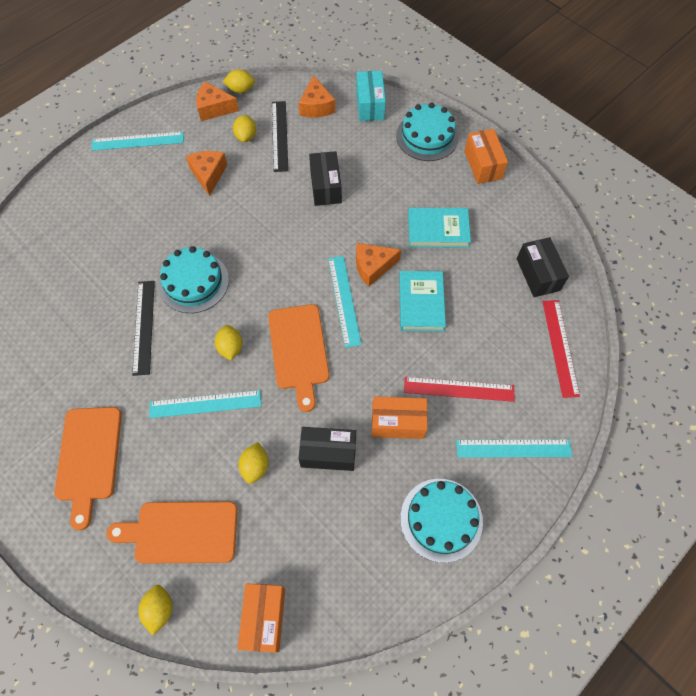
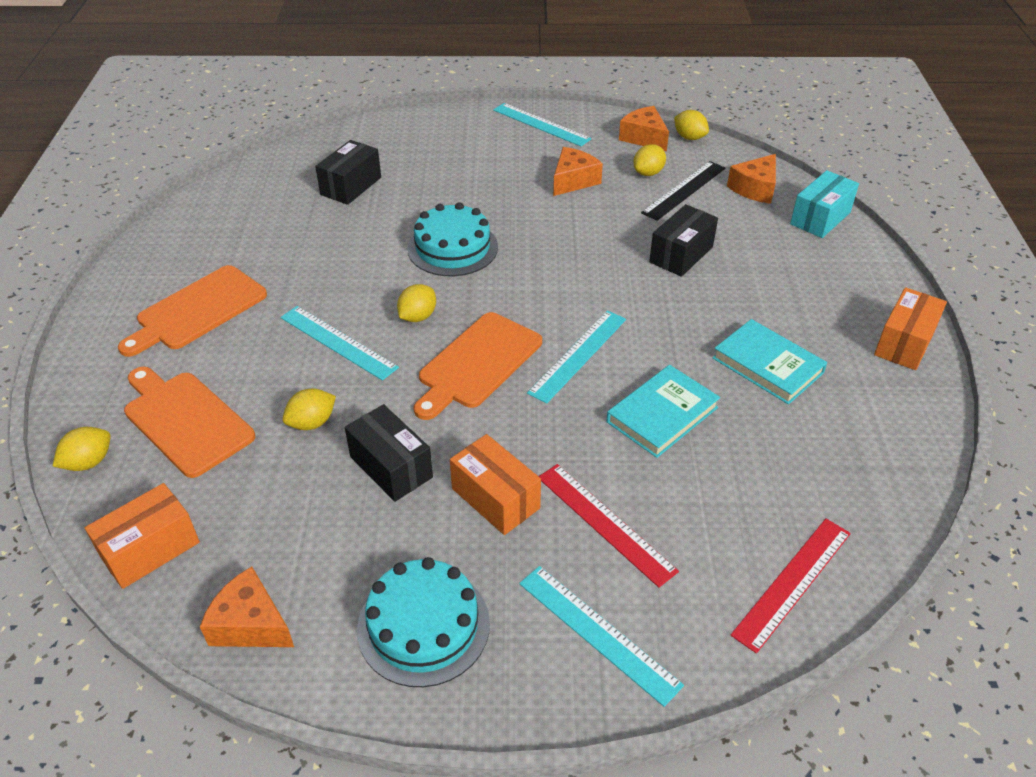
camera: 45 degrees right, 20 degrees down
black ruler [132,281,155,376] -> none
orange cheese [356,243,401,287] -> orange cheese moved to [200,567,294,647]
turquoise cake [396,103,459,161] -> none
black box [517,237,569,297] -> black box moved to [315,140,381,205]

